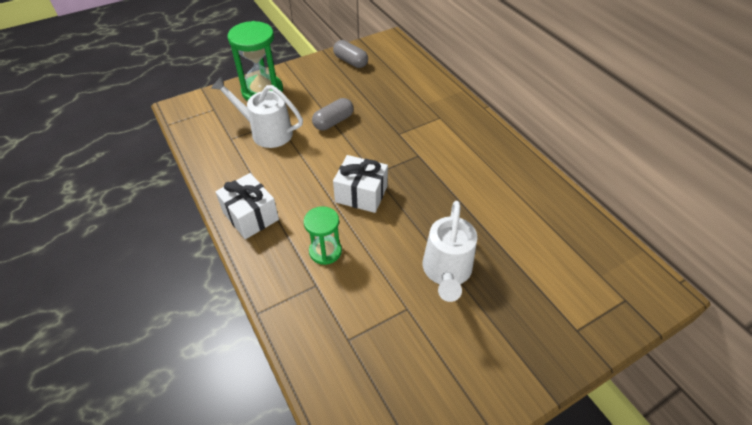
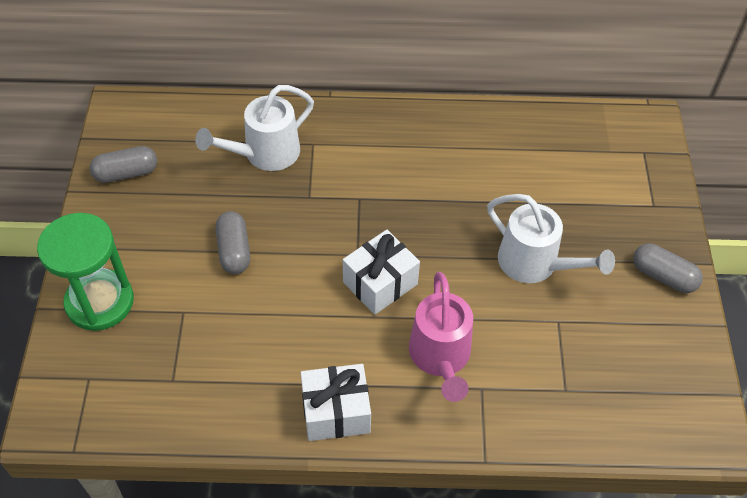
camera: 60 degrees left, 5 degrees up
white watering can [211,76,303,148] -> white watering can moved to [195,85,314,171]
green hourglass [304,206,342,265] -> pink watering can [409,272,473,402]
none -> grey capsule [633,243,703,293]

